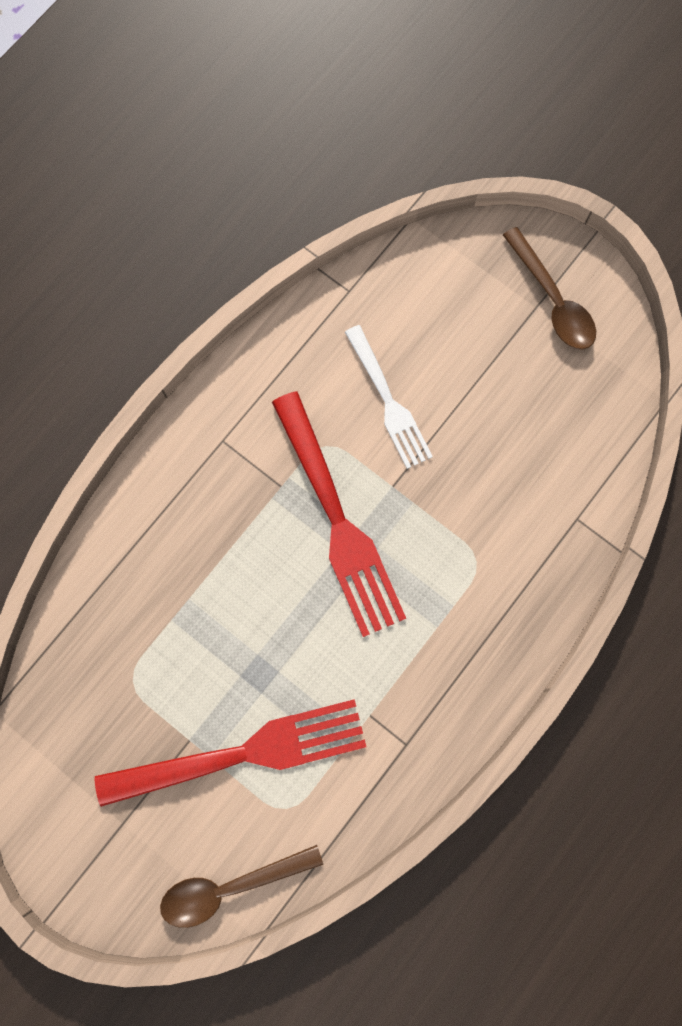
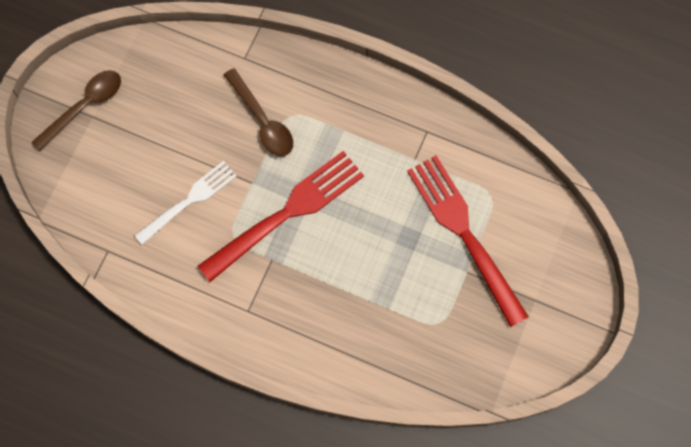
camera: 105 degrees left, 5 degrees down
brown spoon [160,845,323,928] -> brown spoon moved to [224,68,293,156]

